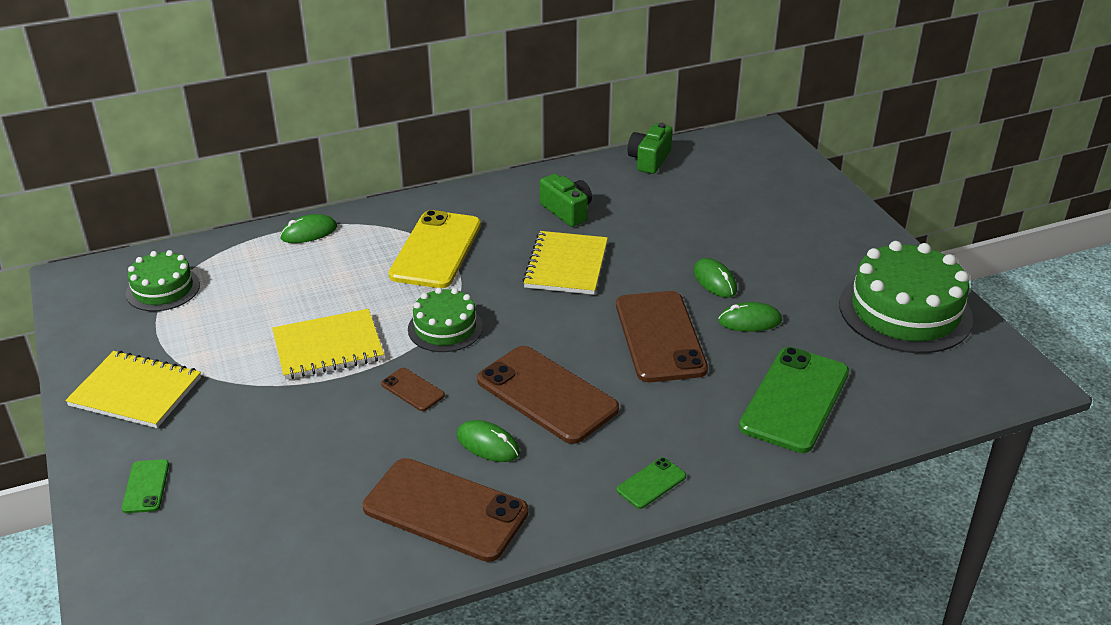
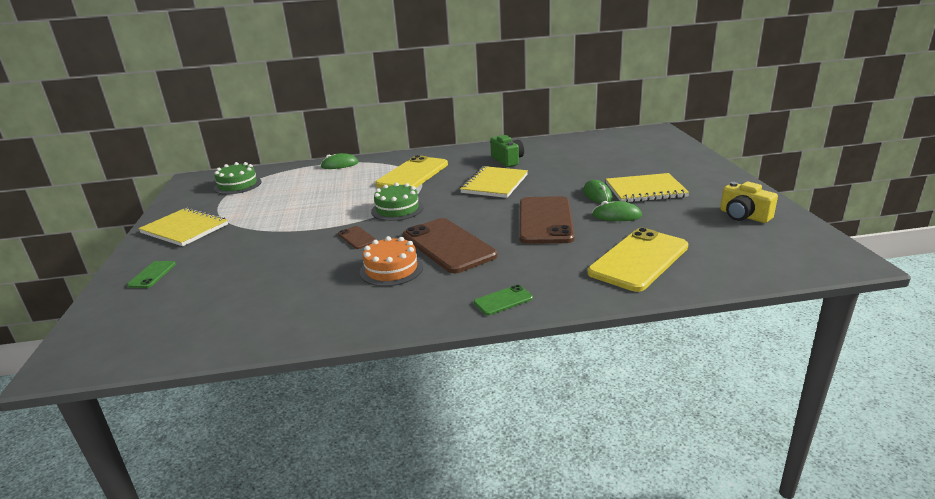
camera: 15 degrees right, 10 degrees down
yellow notebook [272,309,384,380] -> yellow notebook moved to [606,173,689,202]
brown phone [363,458,529,562] -> none
green mouse [457,420,520,462] -> orange cake [360,236,423,286]
green camera [627,123,673,174] -> none
green phone [739,347,849,453] -> yellow phone [588,228,688,292]
green cake [839,241,973,353] -> yellow camera [720,182,778,223]

